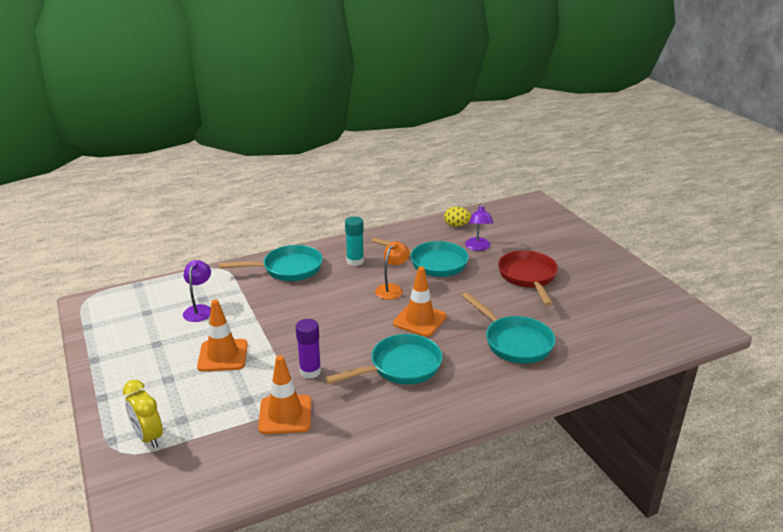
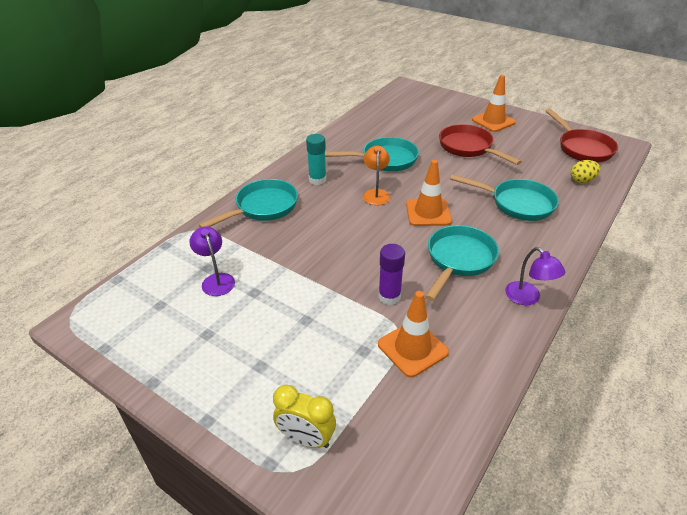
camera: 30 degrees left, 10 degrees up
orange traffic cone [197,300,248,372] -> orange traffic cone moved to [472,75,516,132]
yellow egg [444,207,471,227] -> yellow egg moved to [570,160,600,183]
purple lamp [465,204,493,251] -> purple lamp moved to [505,247,565,305]
none -> red pan [546,109,618,162]

